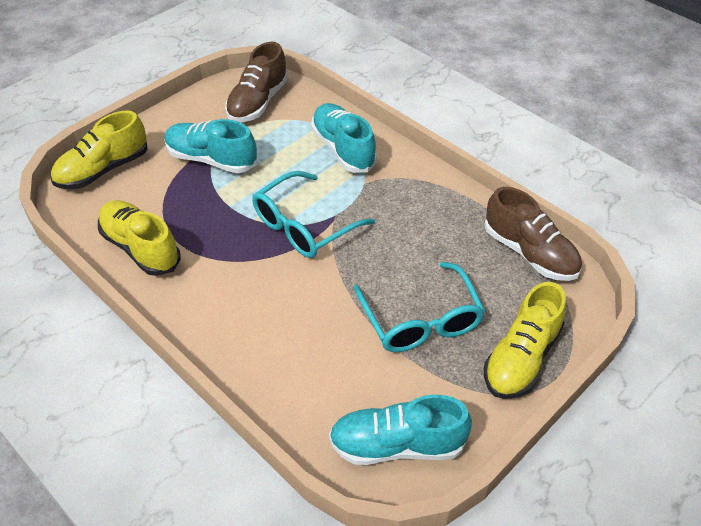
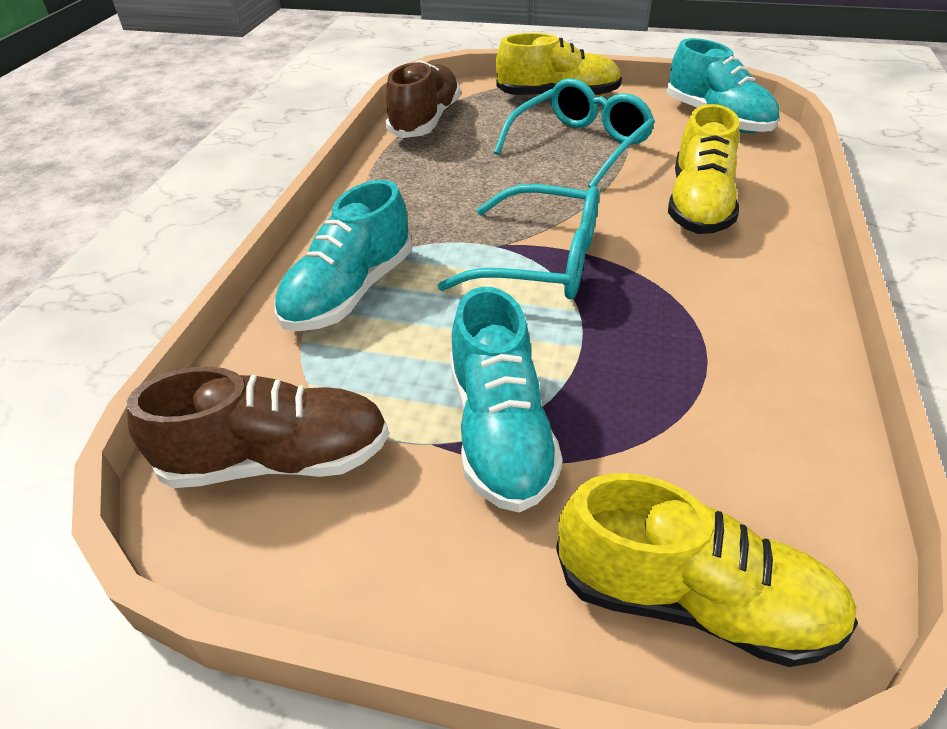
camera: 120 degrees left, 5 degrees down
yellow shoe [98,200,181,276] -> yellow shoe moved to [668,104,739,234]

